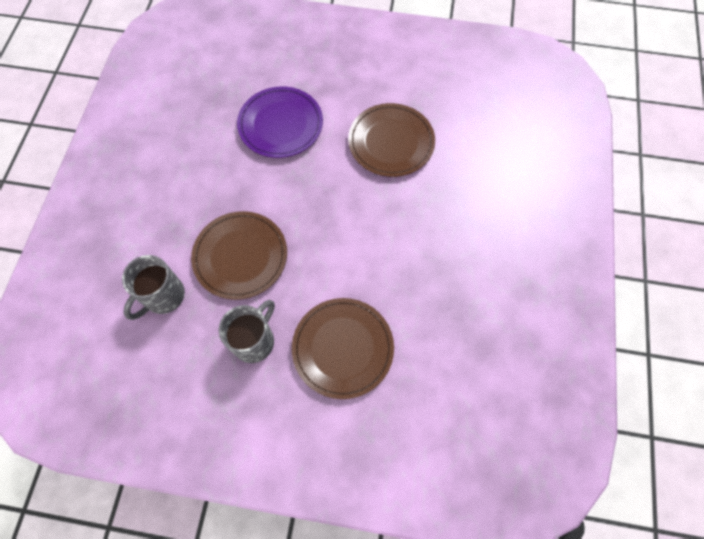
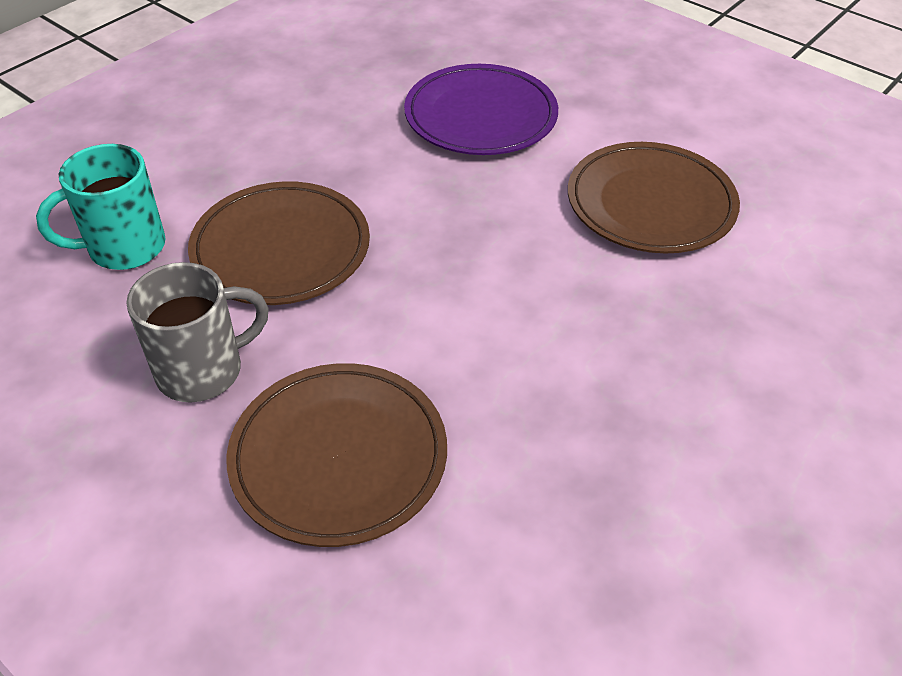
camera: 30 degrees right, 20 degrees down
grey mug [122,255,185,320] -> turquoise mug [36,144,166,270]

